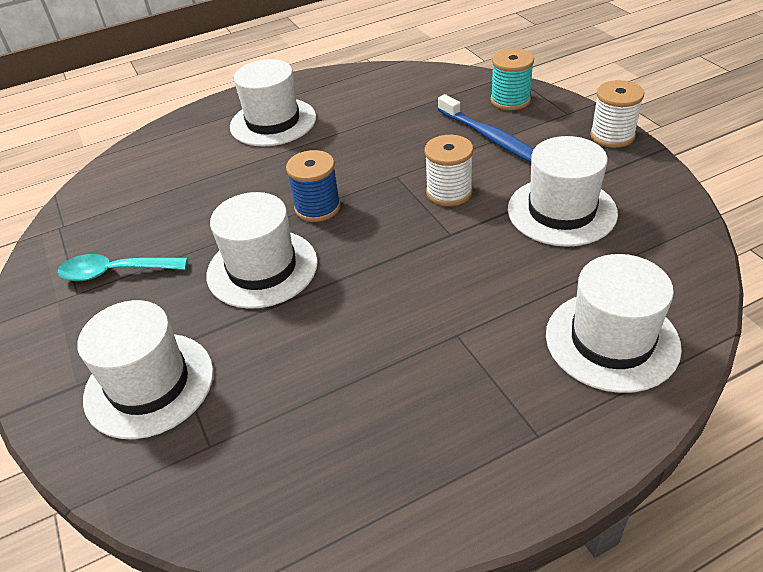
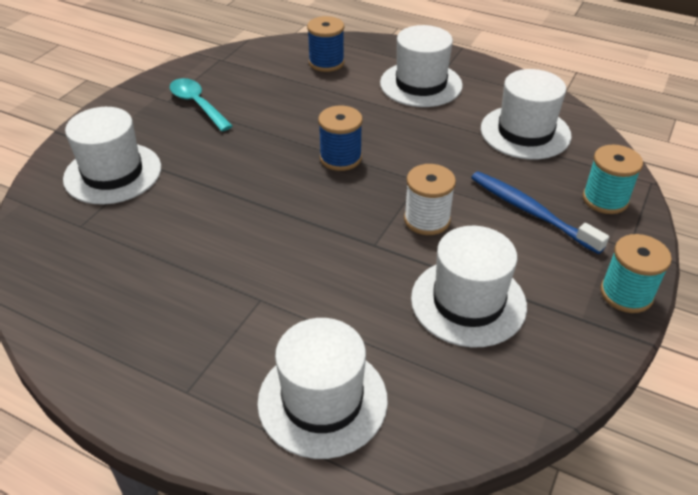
camera: 50 degrees right, 0 degrees up
white hat [206,192,318,309] -> white hat moved to [481,69,572,160]
blue toothbrush [438,94,534,162] -> blue toothbrush turned 120 degrees clockwise [471,171,609,254]
white spool [590,80,644,148] -> turquoise spool [600,234,672,313]
none -> blue spool [307,16,345,72]

